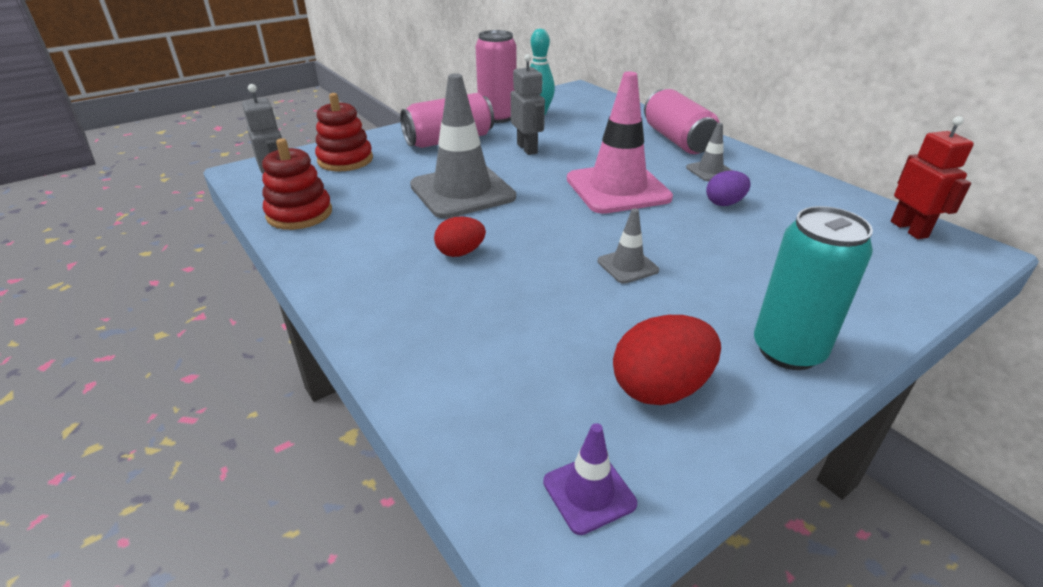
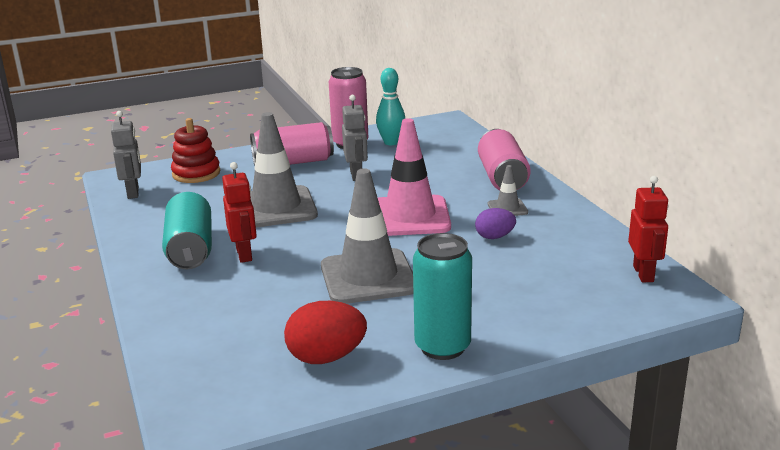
camera: 15 degrees right, 10 degrees down
red stacking toy [262,138,332,230] -> none
red egg [434,216,486,257] -> red robot [222,162,257,263]
purple traffic cone [543,423,637,535] -> none
grey traffic cone [598,208,659,284] -> grey traffic cone [321,168,413,304], size x2.18
none -> turquoise can [162,192,212,269]

